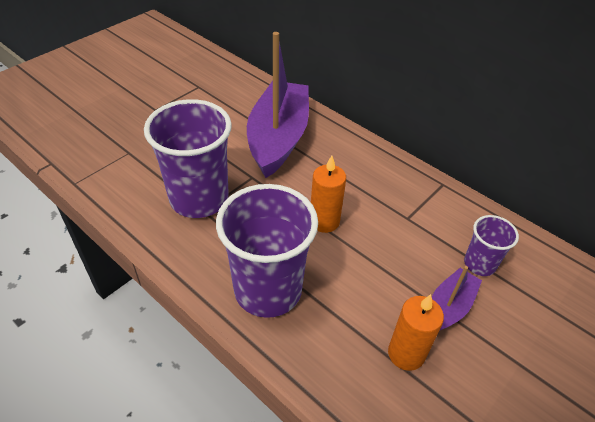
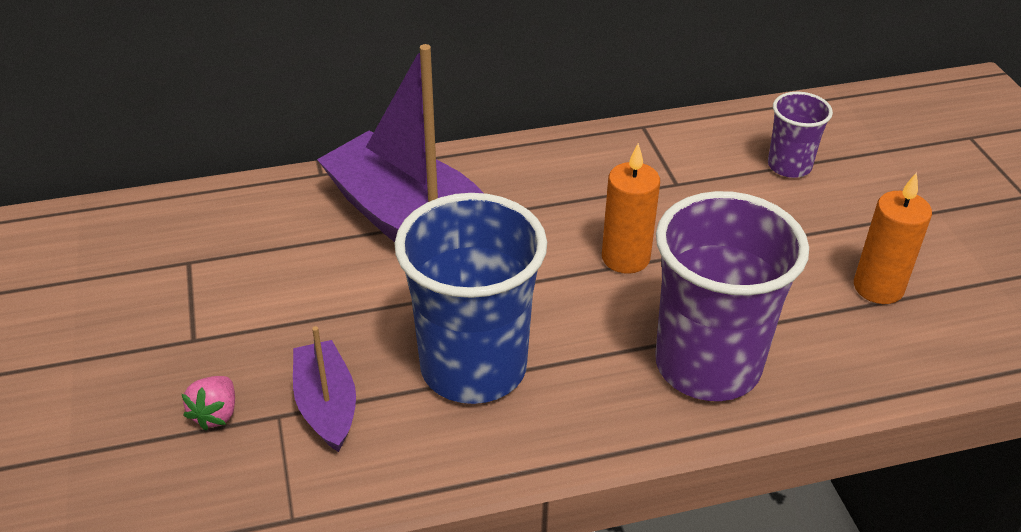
camera: 55 degrees left, 5 degrees down
purple cup [144,99,232,218] -> blue cup [394,193,547,404]
purple boat [432,266,482,331] -> purple boat moved to [293,326,356,452]
none -> pink strawberry [182,376,235,431]

